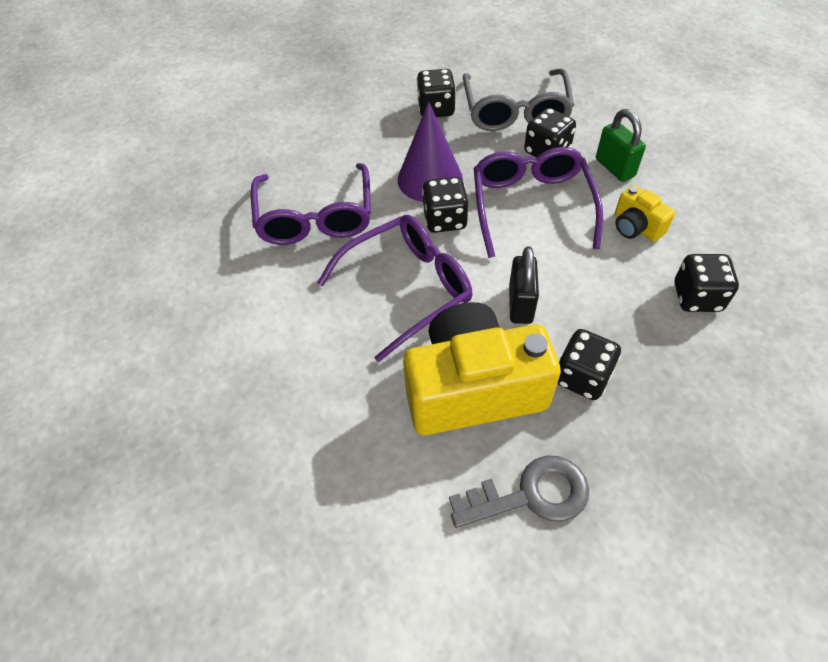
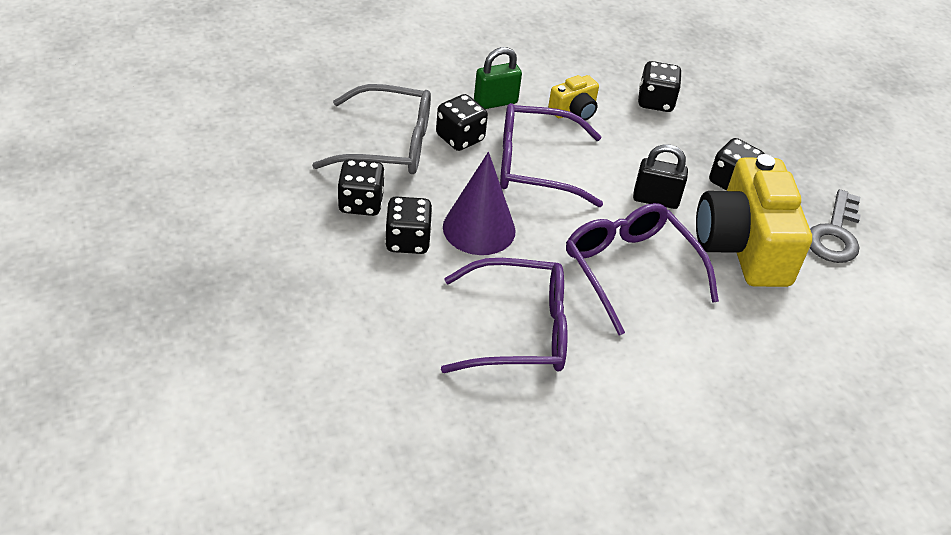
camera: 90 degrees left, 10 degrees down
black dice [422,177,468,233] -> black dice moved to [385,196,433,254]
grey key [449,456,589,528] -> grey key turned 150 degrees counterclockwise [810,189,861,263]

